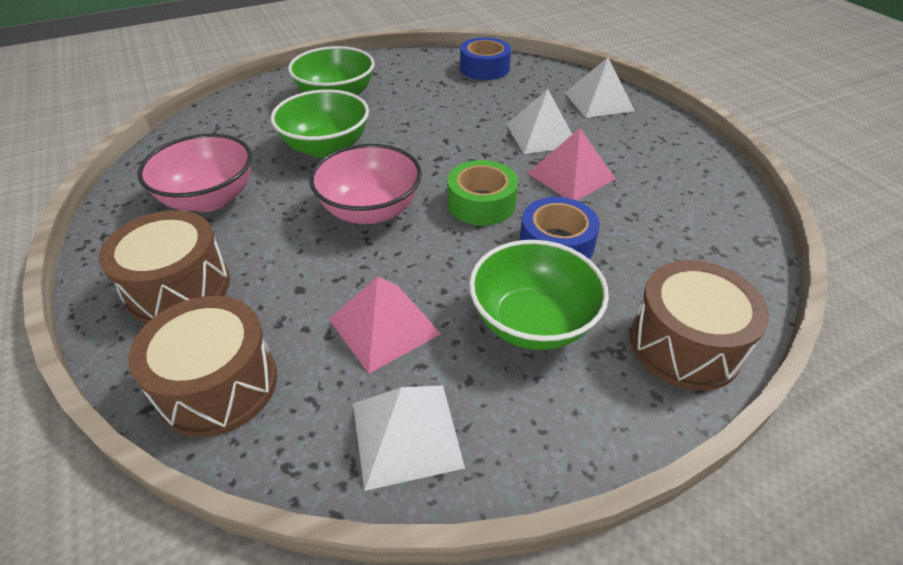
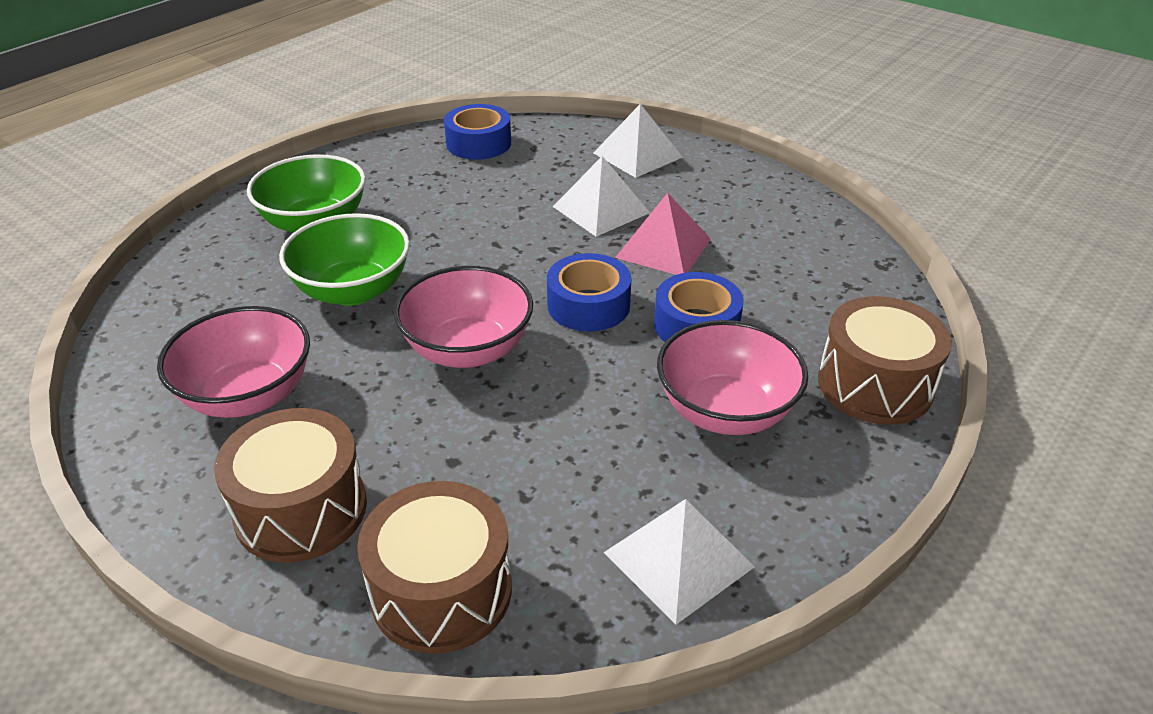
camera: 25 degrees left, 5 degrees down
pink pyramid [329,276,441,374] -> none
green tape [447,160,518,226] -> blue tape [547,253,631,332]
green bowl [469,240,609,350] -> pink bowl [657,320,808,435]

